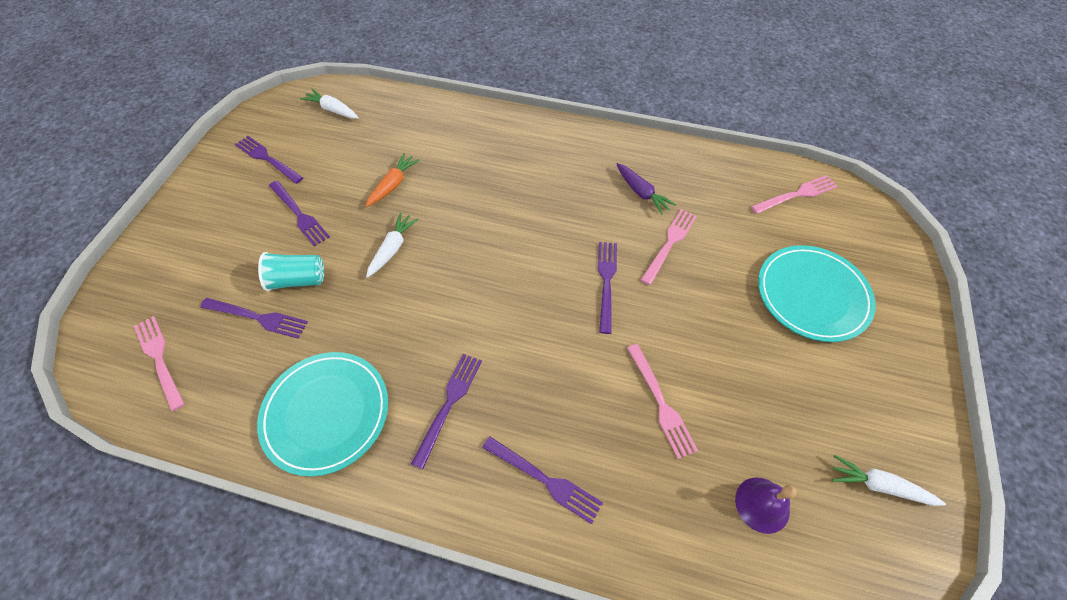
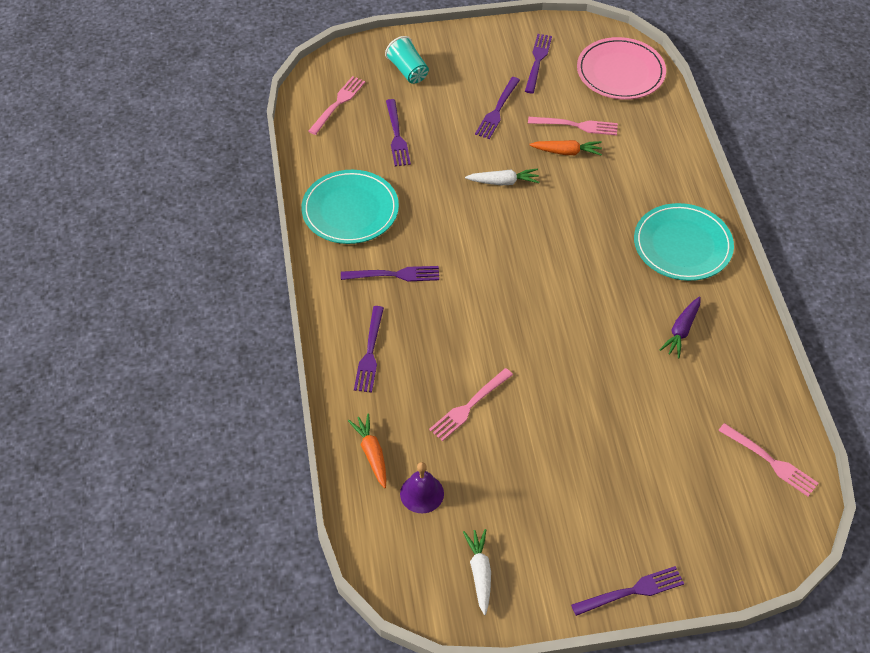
camera: 65 degrees right, 5 degrees down
turquoise cup [258,252,324,291] -> turquoise cup moved to [385,36,429,84]
white carrot [300,89,359,119] -> pink plate [577,37,666,100]
purple fork [598,242,617,334] -> purple fork moved to [571,566,684,616]
pink fork [641,209,697,285] -> pink fork moved to [528,117,618,135]
turquoise plate [758,245,876,342] -> turquoise plate moved to [634,203,734,281]
none -> orange carrot [348,414,386,488]

